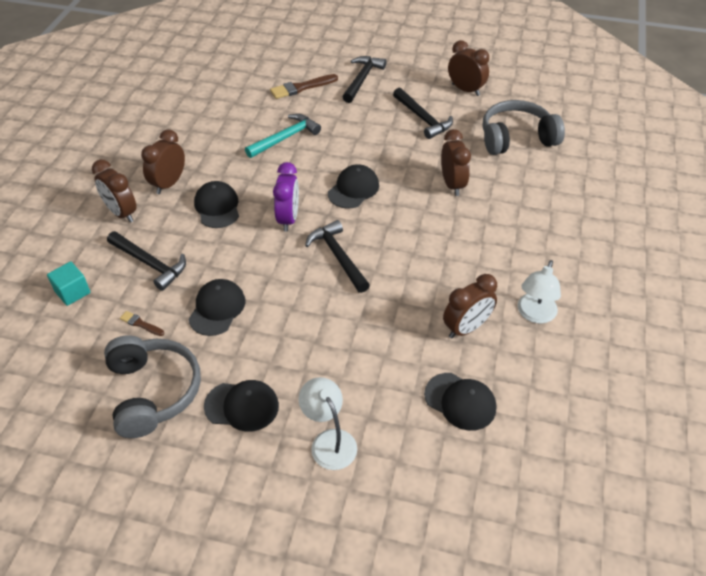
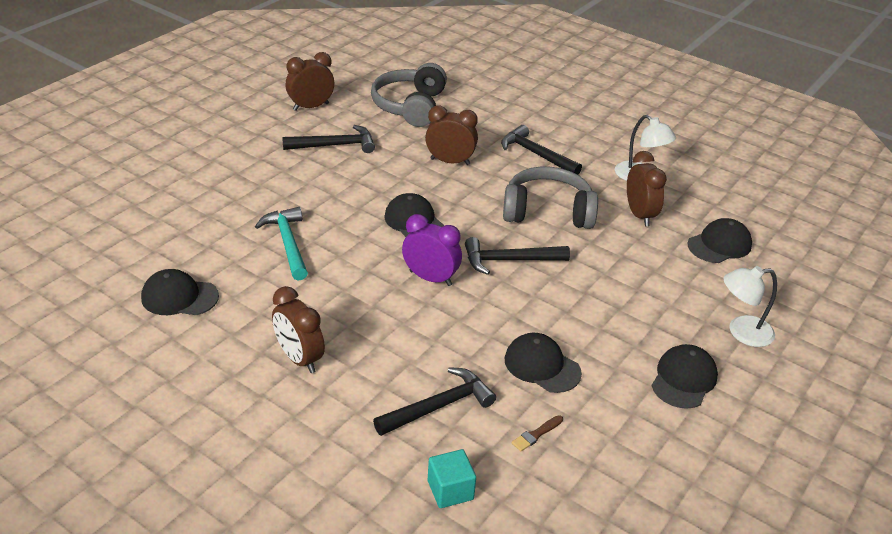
camera: 70 degrees left, 10 degrees down
brown clock [92,159,137,223] -> none
grey headphones [104,335,201,438] -> grey headphones moved to [503,167,598,229]
black cap [194,181,239,228] -> black cap moved to [141,269,219,315]
brown brush [270,74,338,99] -> none
black hammer [343,56,386,103] -> black hammer moved to [501,125,582,175]

